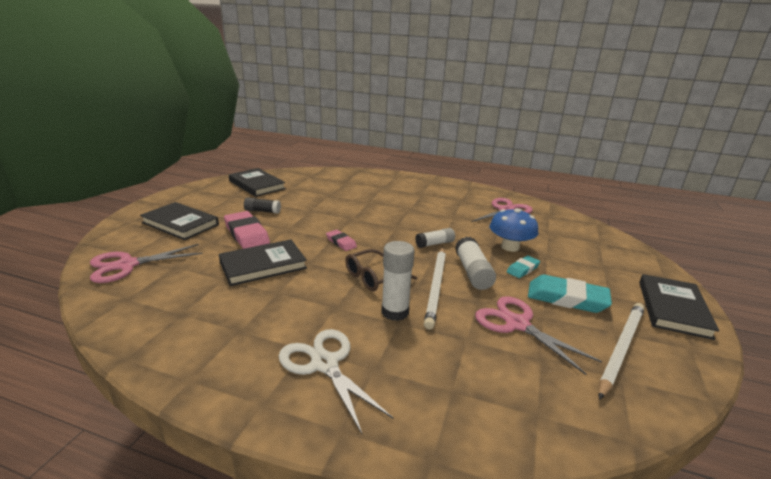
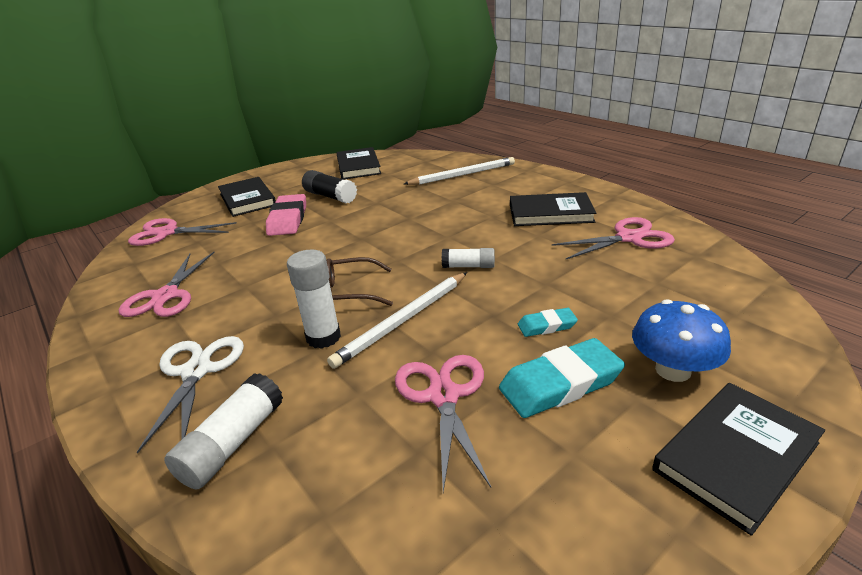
camera: 35 degrees right, 5 degrees up
black book [219,239,307,286] -> black book moved to [510,192,596,226]
black glue stick [244,197,281,213] -> black glue stick [302,170,357,203], size x1.52
pink eraser [326,230,357,251] -> none
white glue stick [455,237,496,290] -> white glue stick moved to [164,373,283,489]
blue mushroom [490,208,538,252] -> blue mushroom moved to [632,299,731,382]
turquoise eraser [528,275,612,313] -> turquoise eraser turned 75 degrees counterclockwise [499,338,625,418]
white pencil [598,303,645,400] -> white pencil moved to [404,157,515,185]
none -> pink scissors [118,252,215,317]

